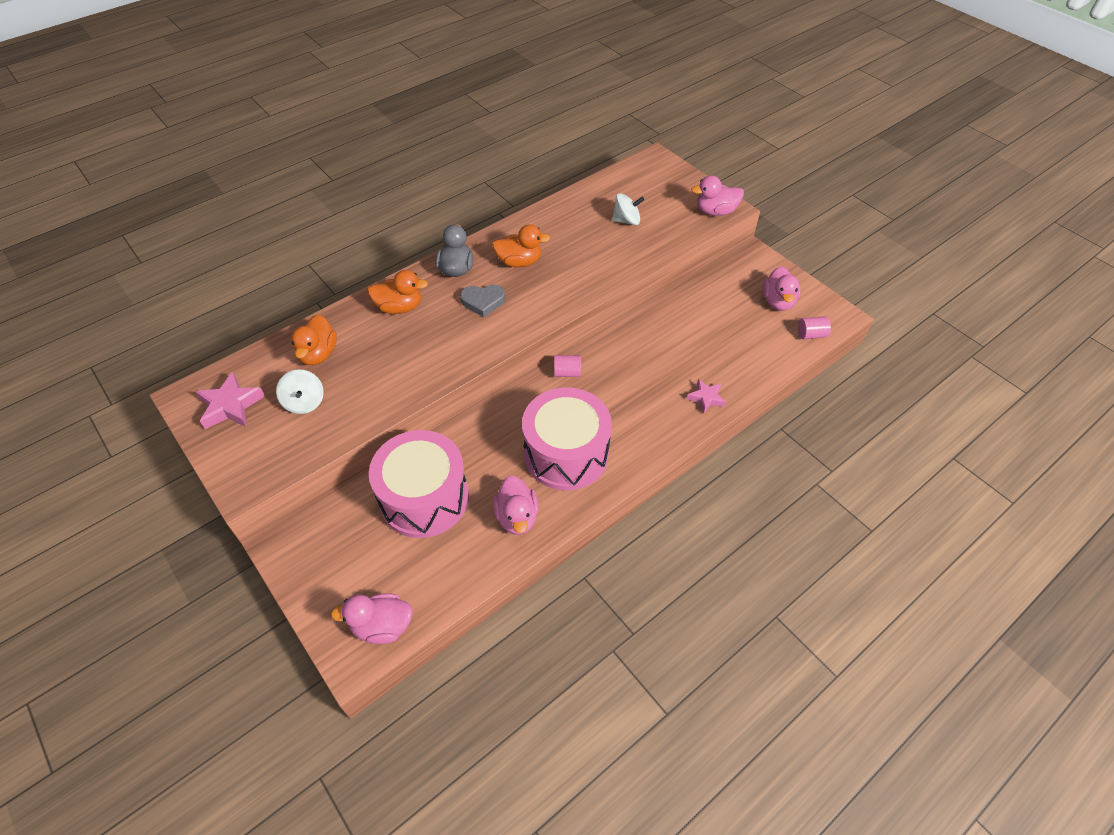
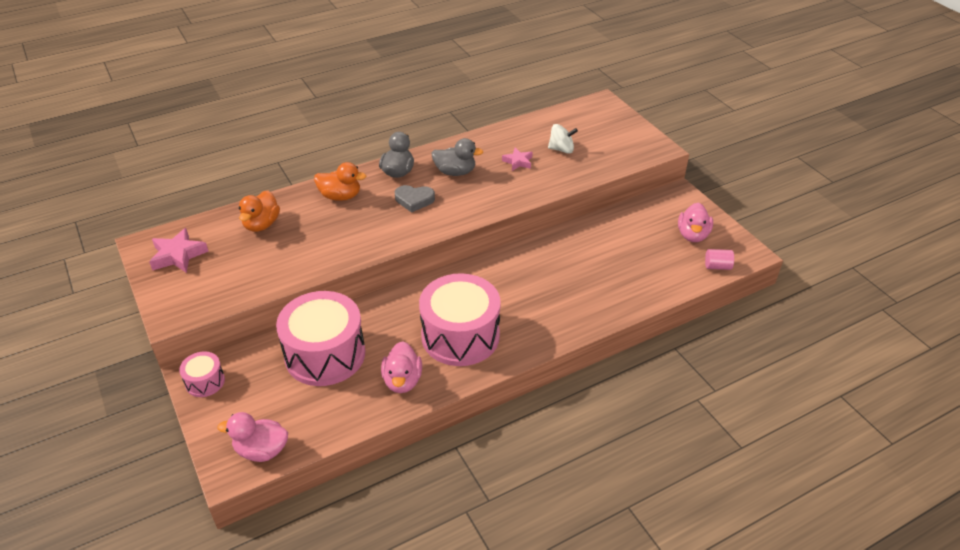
camera: 10 degrees right, 10 degrees down
white spinning top [276,369,324,414] -> none
orange duck [492,224,550,267] -> grey duck [432,138,483,176]
pink cylinder [554,355,581,377] -> none
pink star [687,379,726,414] -> pink star moved to [502,148,533,171]
pink duck [691,175,744,216] -> none
none -> pink drum [179,351,225,397]

